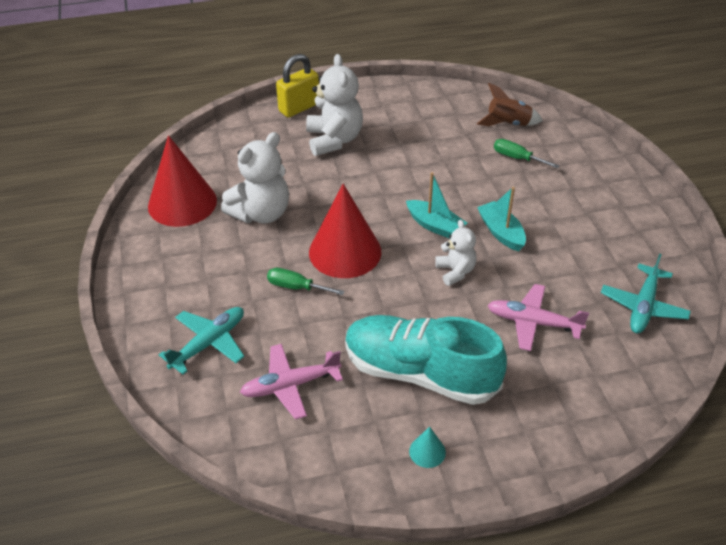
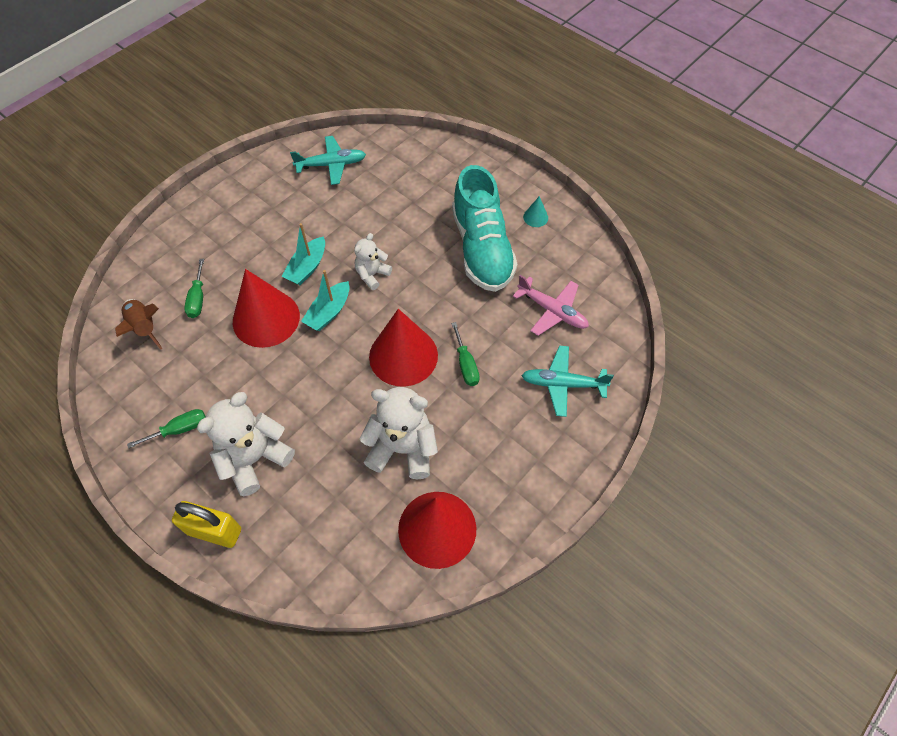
camera: 125 degrees left, 15 degrees up
turquoise boat [406,172,467,239] -> turquoise boat turned 150 degrees counterclockwise [301,270,350,331]
pink plane [487,284,589,351] -> none
none -> green screwdriver [127,409,205,449]
none -> red cone [233,269,300,348]

